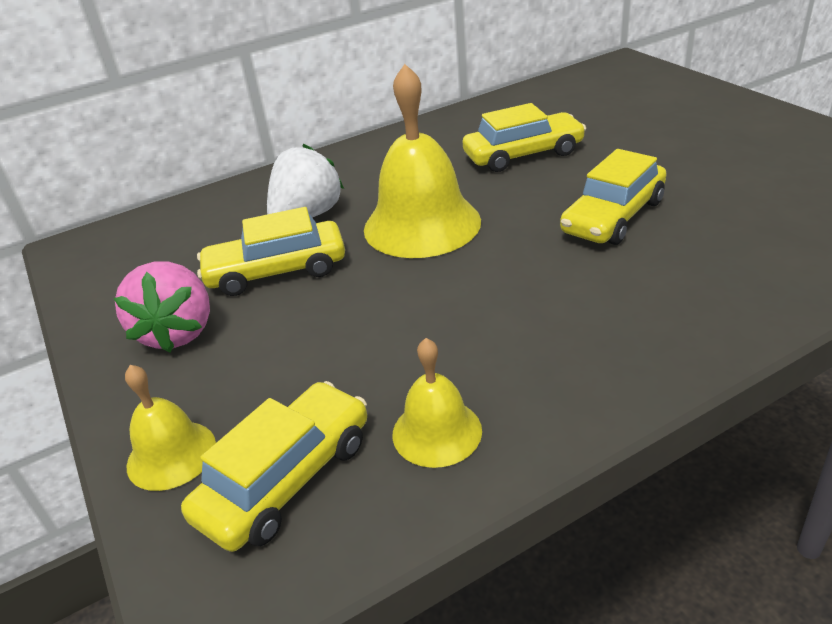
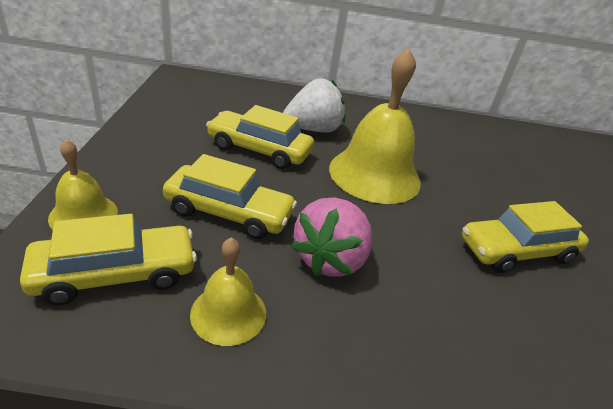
camera: 25 degrees right, 0 degrees up
pink strawberry [114,261,210,352] -> pink strawberry moved to [291,197,373,277]
yellow car [462,103,586,172] -> yellow car moved to [163,154,297,239]

